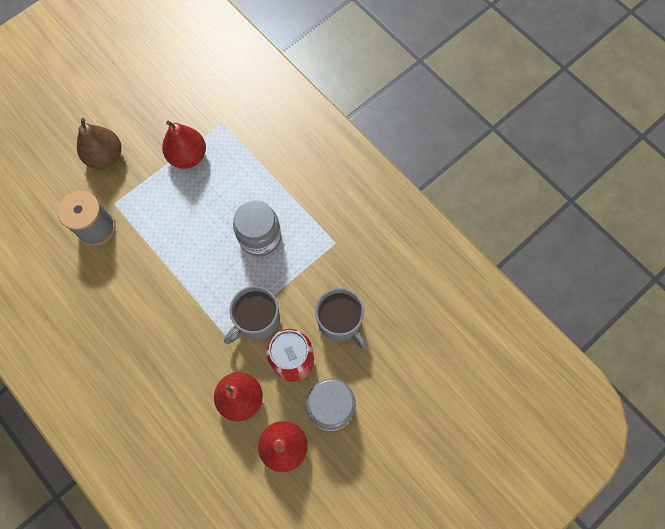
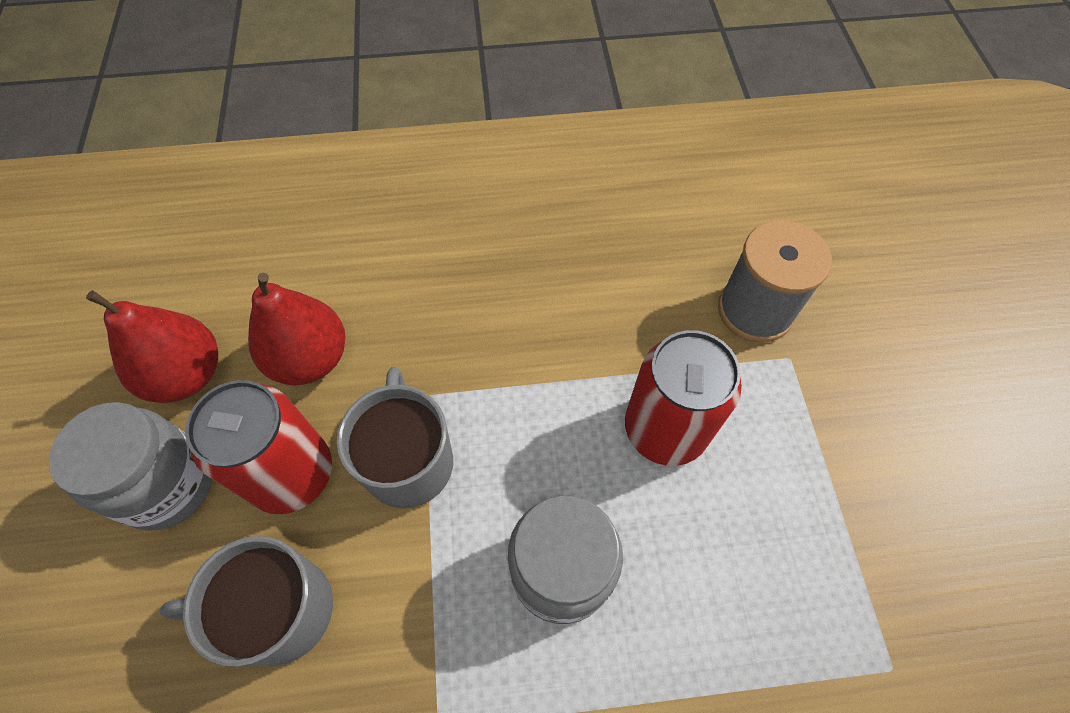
camera: 125 degrees right, 10 degrees down
brown pear [77,118,121,169] -> none
red pear [162,121,206,169] -> none
none -> red can [625,330,742,466]

